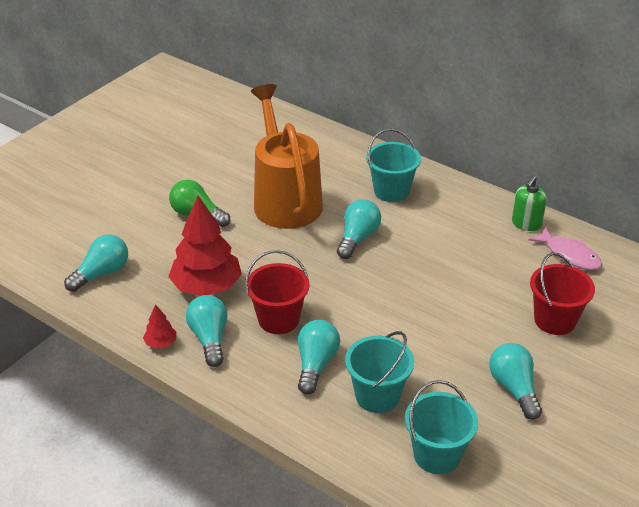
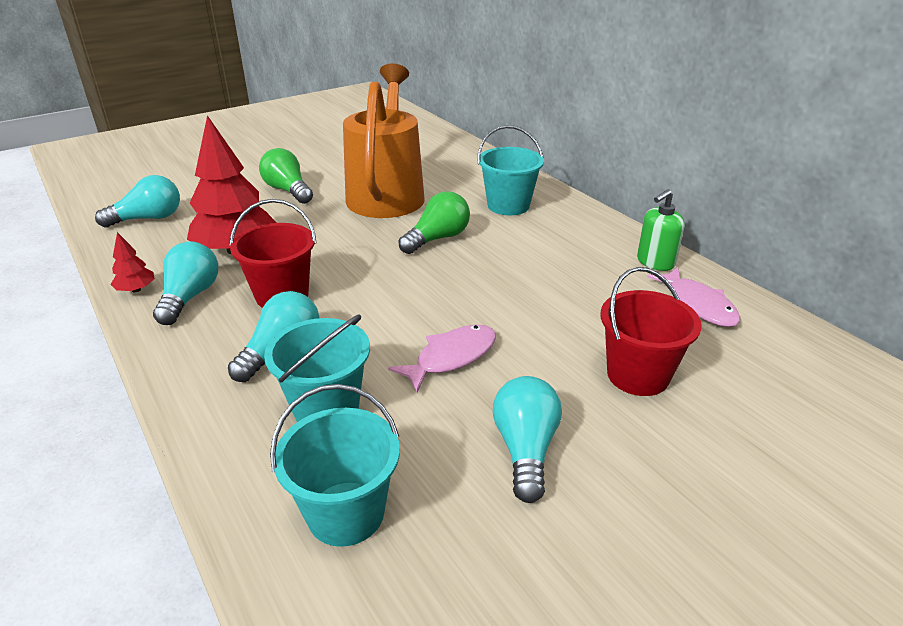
camera: 20 degrees right, 5 degrees down
turquoise light bulb [337,199,381,259] -> green light bulb [398,191,470,254]
none -> pink fish [388,325,496,393]

